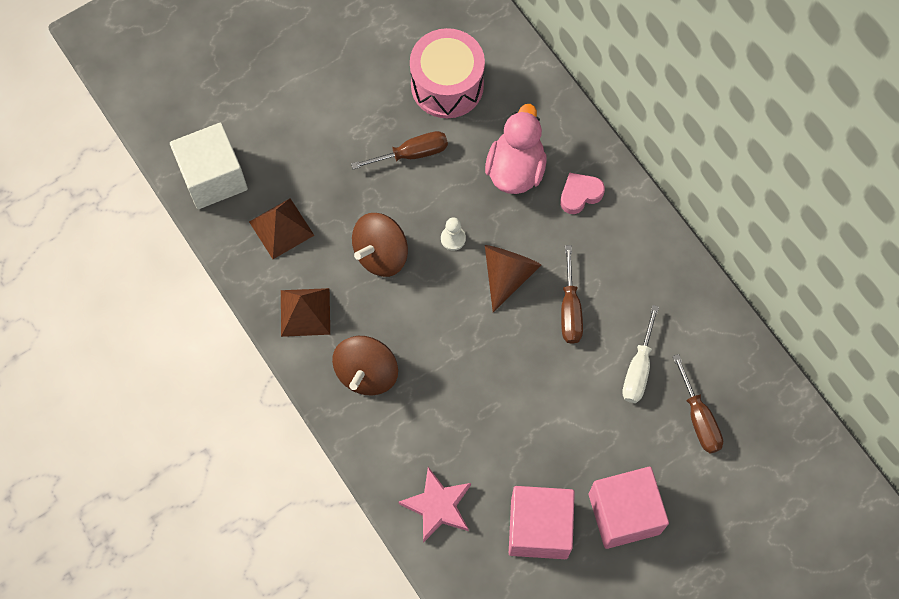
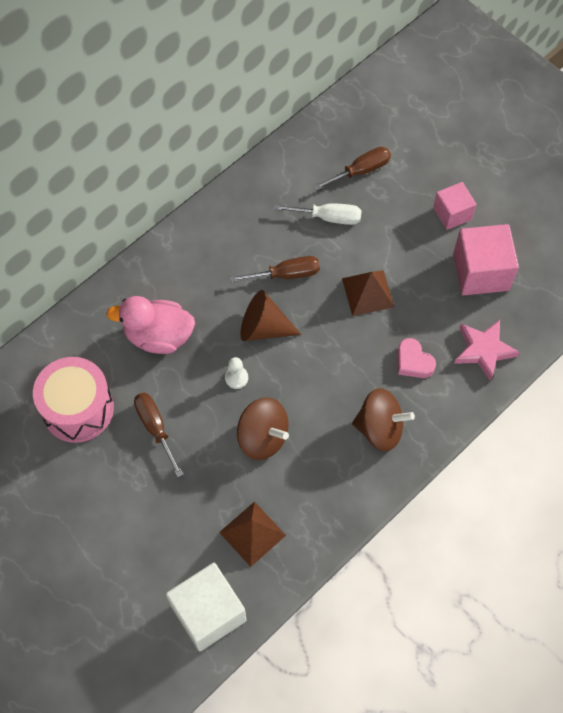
camera: 100 degrees left, 5 degrees down
brown pyramid [281,288,330,337] -> brown pyramid moved to [342,270,395,316]
pink heart [560,173,605,214] -> pink heart moved to [398,338,436,378]
pink cube [589,467,669,549] -> pink cube [433,182,476,230], size x0.61

